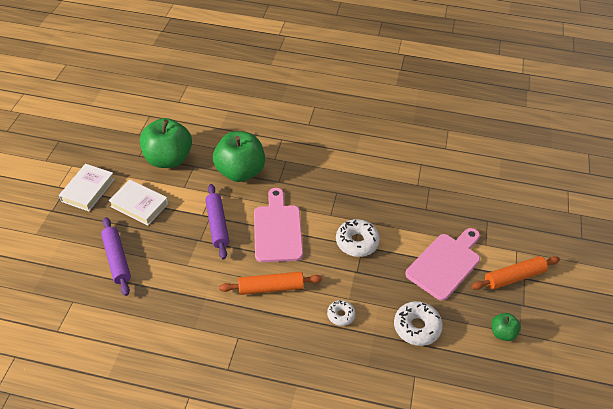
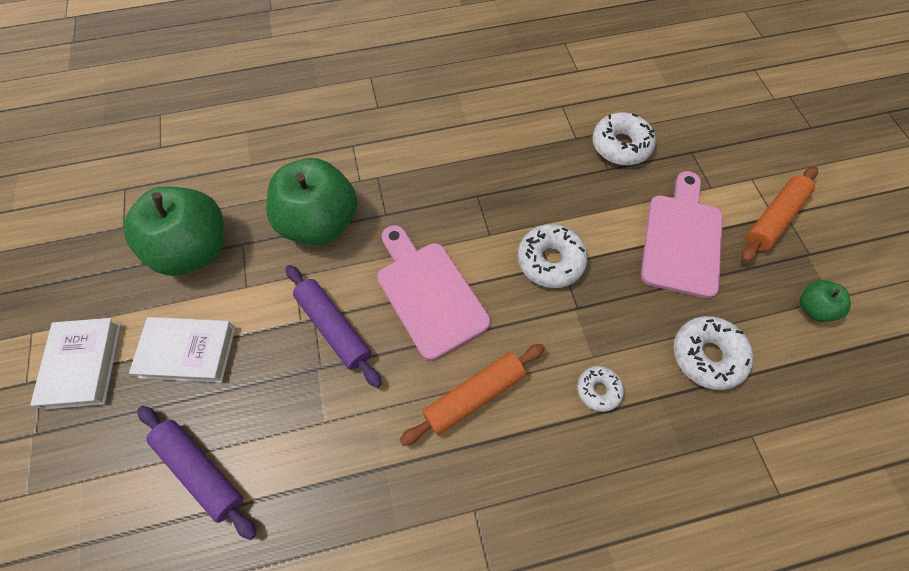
camera: 25 degrees left, 15 degrees up
none -> white donut [592,113,656,165]

